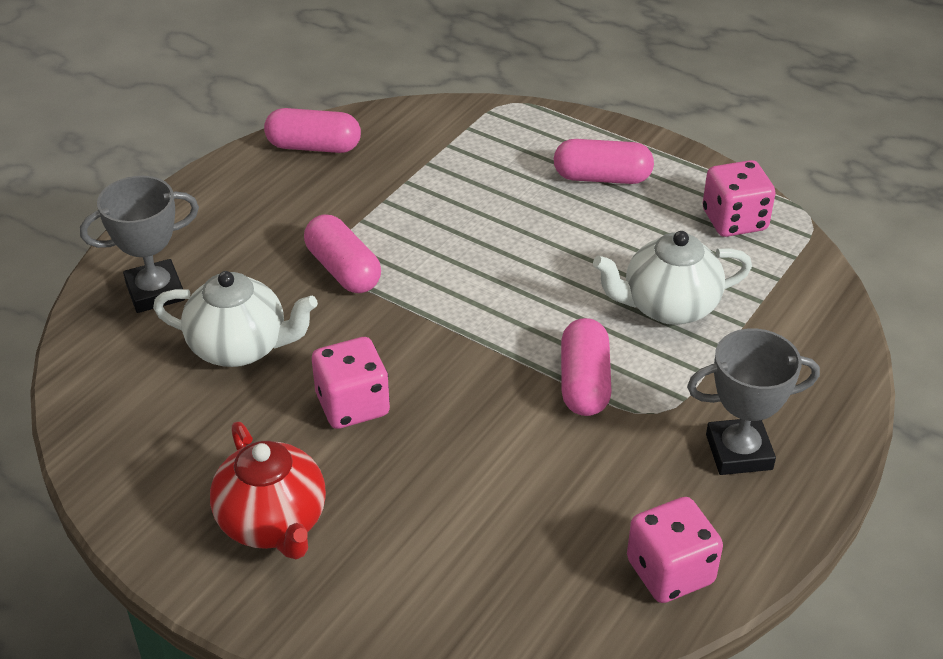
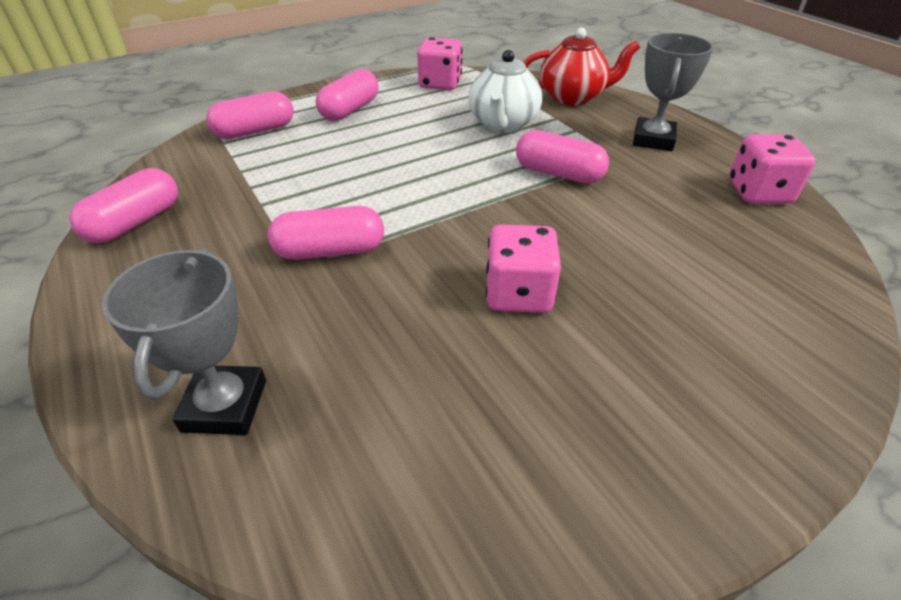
camera: 65 degrees left, 0 degrees up
white teapot [153,271,318,367] -> none
red teapot [210,422,326,559] -> red teapot moved to [523,28,640,105]
none -> pink capsule [206,91,294,139]

